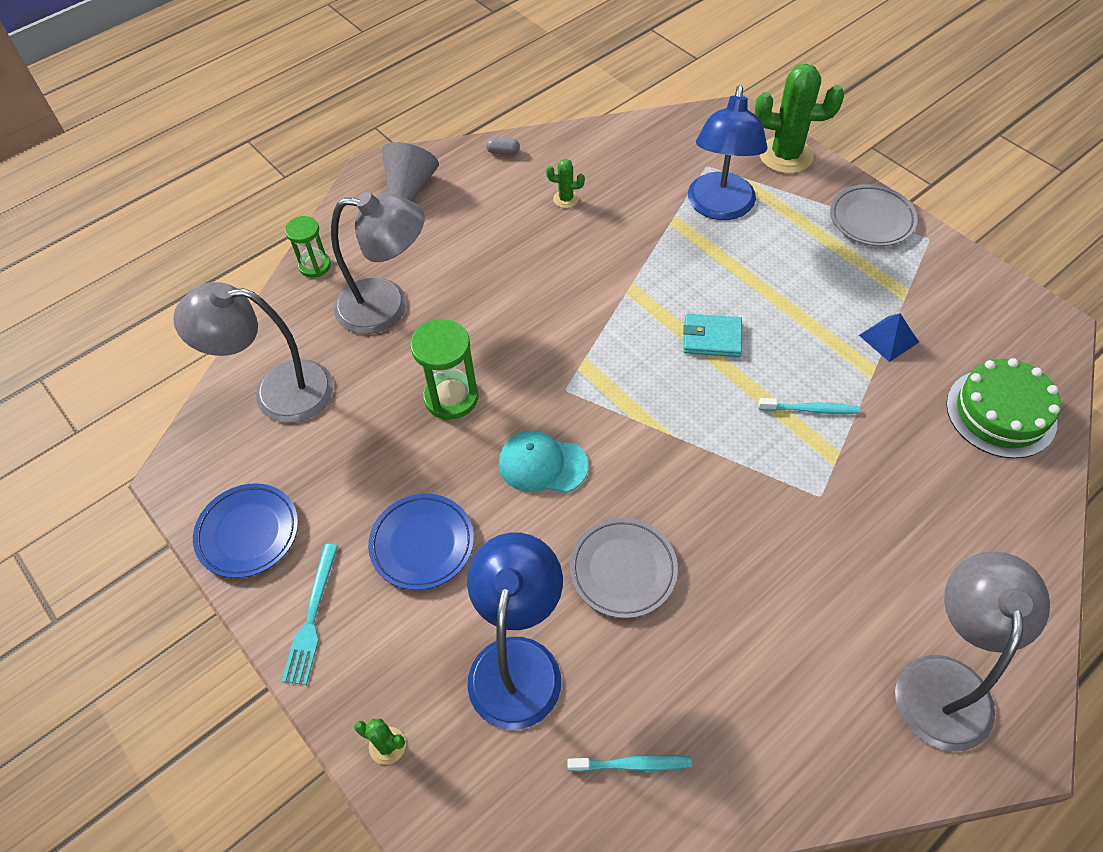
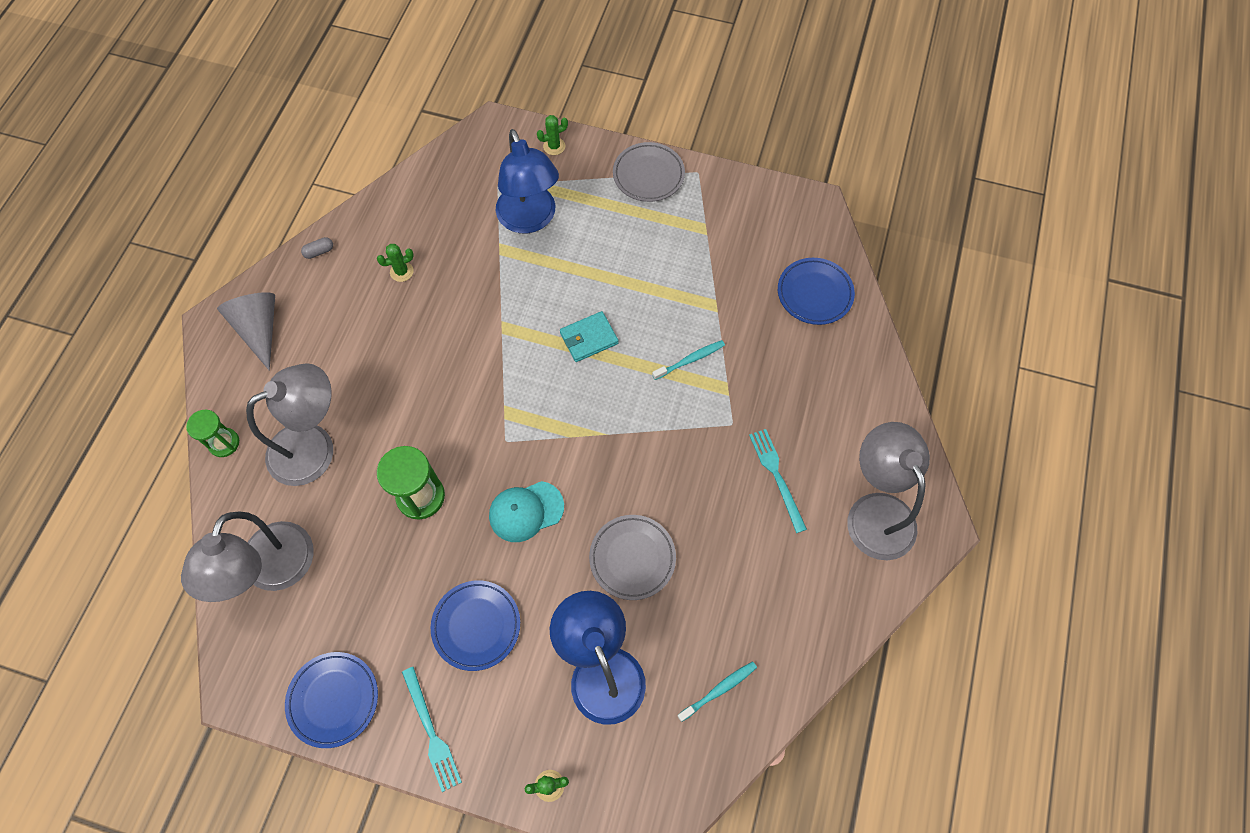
camera: 35 degrees left, 10 degrees up
grey lamp [173,282,333,423] -> grey lamp turned 45 degrees counterclockwise [181,511,314,602]
green cactus [755,64,844,174] -> green cactus [537,115,568,155], size x0.47
blue pyramid [859,313,919,362] -> none
green cake [946,358,1061,458] -> blue plate [778,258,855,325]
none -> turquoise fork [749,429,807,533]

